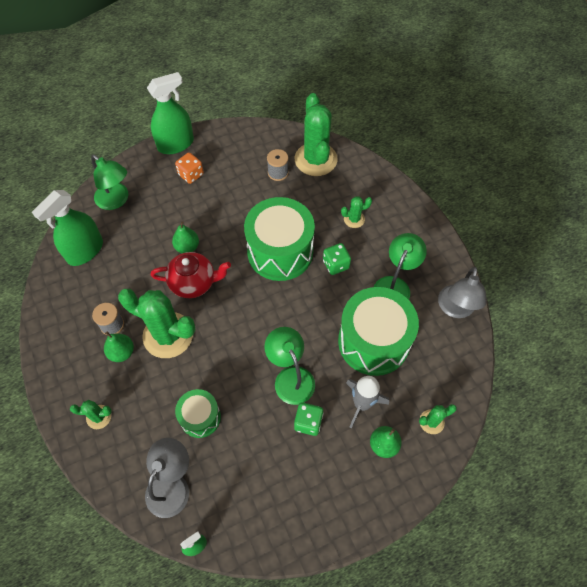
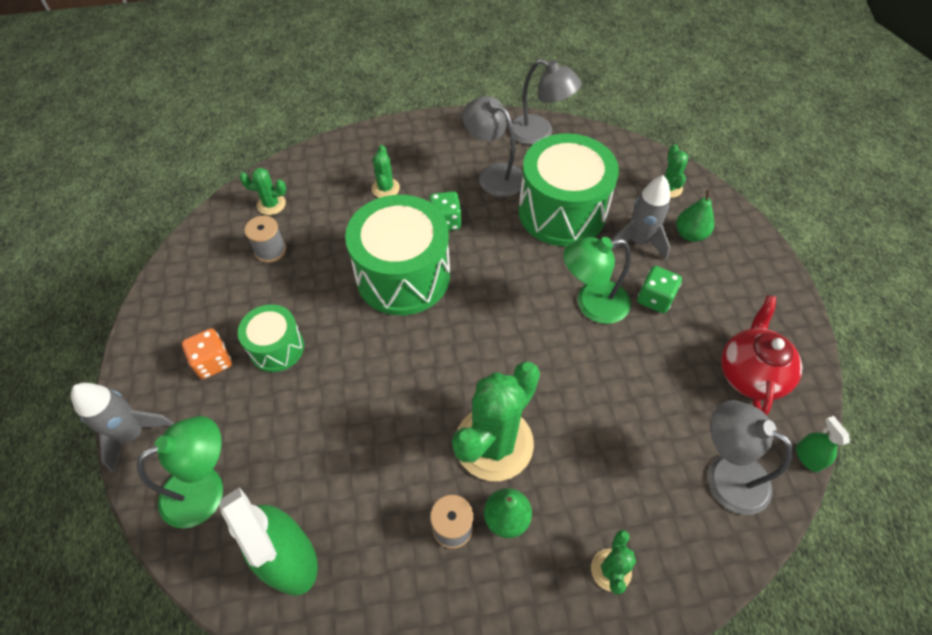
camera: 75 degrees left, 5 degrees down
green spray bottle [147,72,194,154] -> none
red teapot [151,252,231,298] -> red teapot moved to [721,295,802,416]
green pear [172,221,199,253] -> none
green drum [175,389,221,438] -> green drum moved to [238,304,304,372]
green cactus [295,93,338,176] -> green cactus [239,168,286,215], size x0.46
green lamp [374,233,427,300] -> grey lamp [462,96,525,197]
none -> grey rocket [71,383,174,472]

